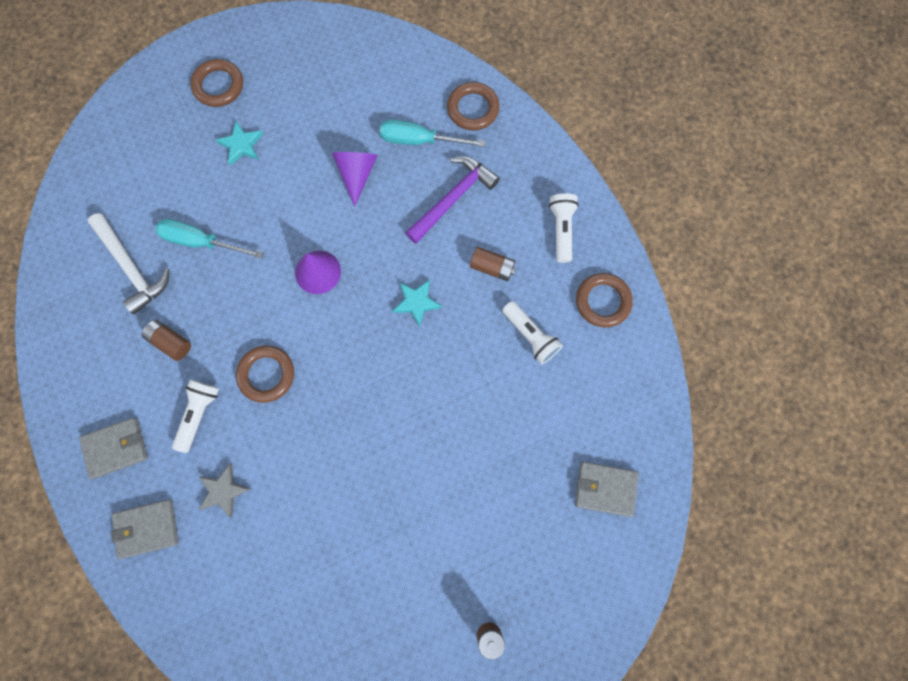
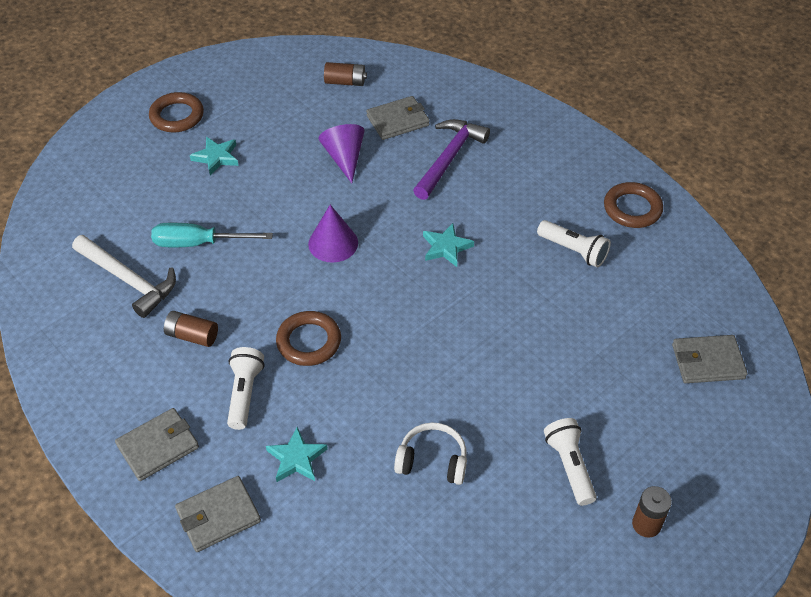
camera: 15 degrees left, 25 degrees down
grey star [199,464,250,518] -> turquoise star [266,427,328,482]
turquoise screwdriver [380,119,486,147] -> grey wallet [366,96,430,140]
brown ring [447,82,500,130] -> none
brown battery [470,247,516,281] -> brown battery moved to [324,62,367,86]
white flashlight [549,193,579,263] -> white flashlight moved to [544,418,597,506]
none -> white headphones [394,423,467,485]

